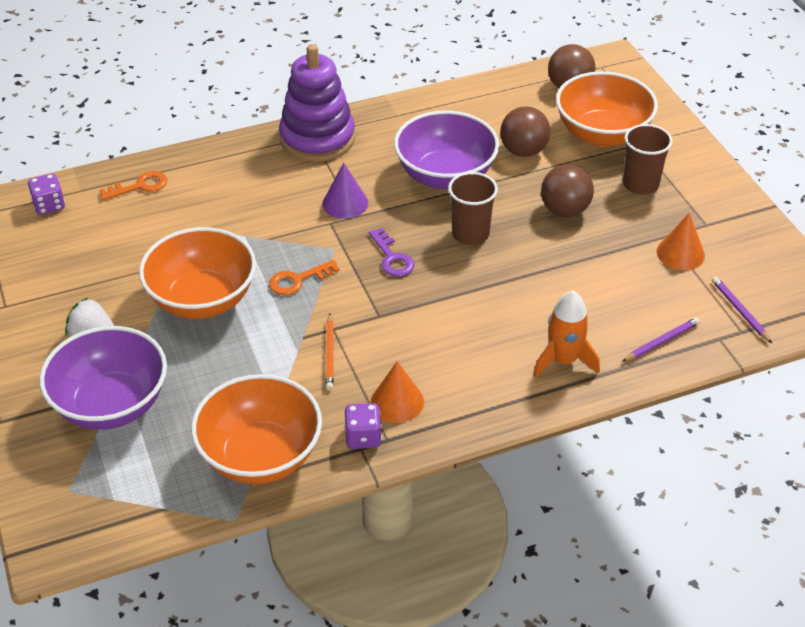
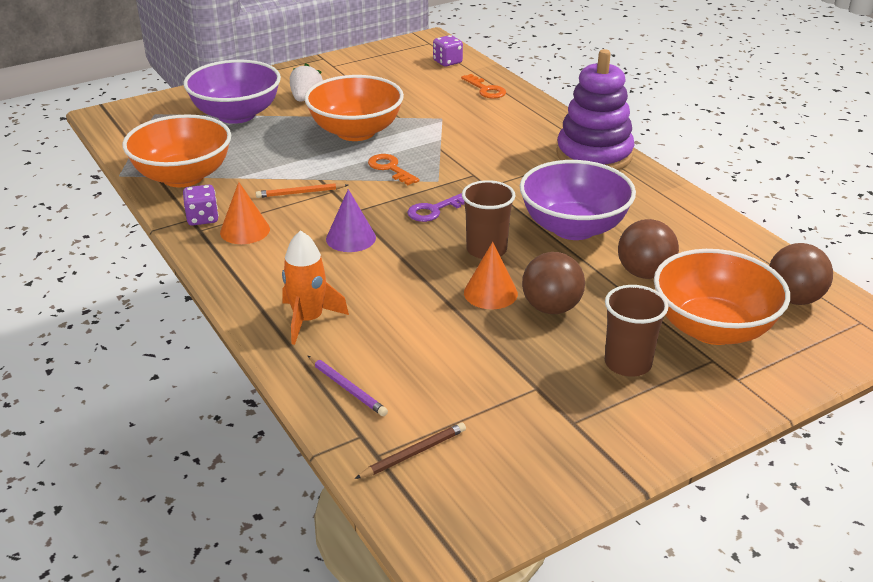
camera: 80 degrees right, 10 degrees down
purple cone [322,163,368,219] -> purple cone moved to [326,189,376,252]
orange cone [657,213,705,270] -> orange cone moved to [464,242,518,309]
purple pencil [712,276,772,343] -> brown pencil [355,422,466,479]

